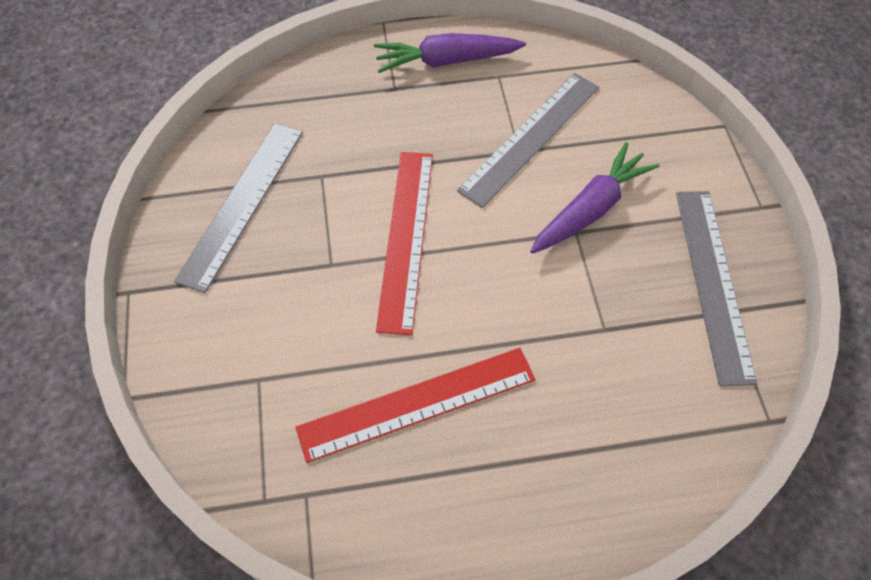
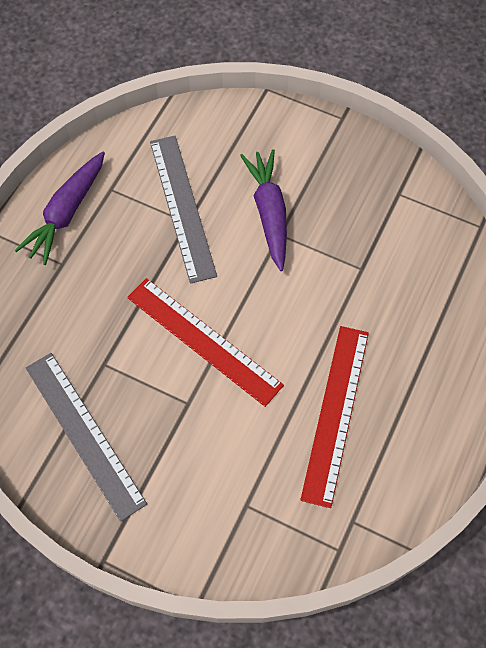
camera: 55 degrees left, 5 degrees up
grey ruler [676,191,757,386] -> none

